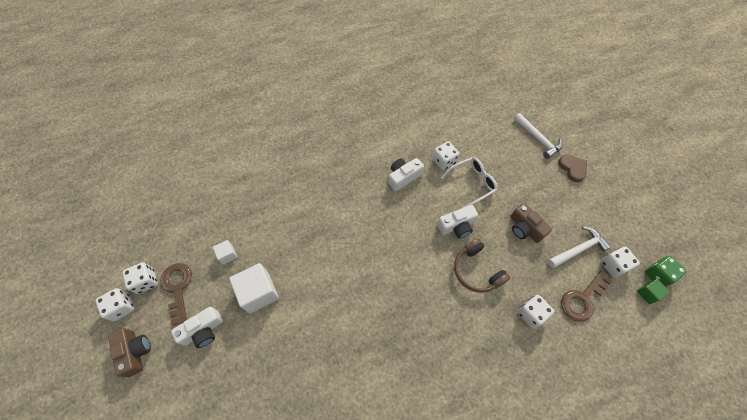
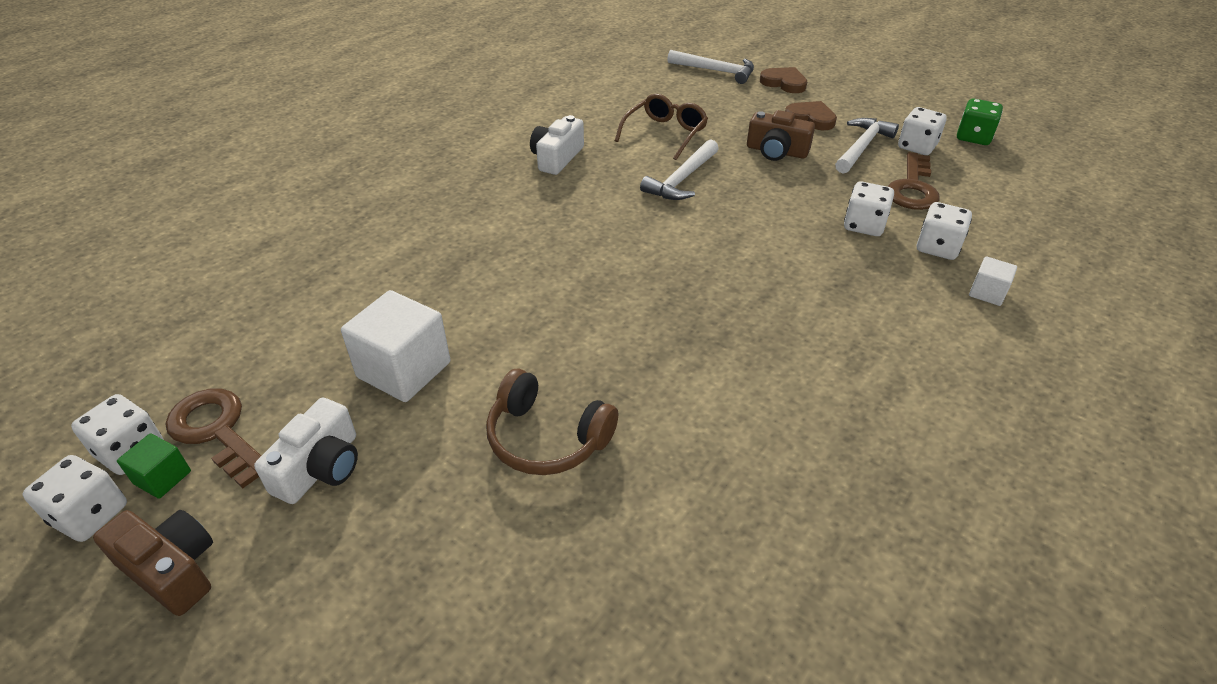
camera: 30 degrees left, 20 degrees down
white cube [213,240,237,264] -> white cube moved to [969,256,1017,306]
white dice [433,141,459,170] -> white dice moved to [917,202,972,260]
white camera [437,205,478,239] -> white hammer [640,139,719,200]
white glasses [441,157,497,208] -> brown glasses [615,94,708,160]
brown headphones [454,238,510,293] -> brown headphones moved to [486,369,618,475]
green cube [637,279,670,304] -> green cube moved to [117,433,191,499]
none -> brown heart [785,101,837,130]

